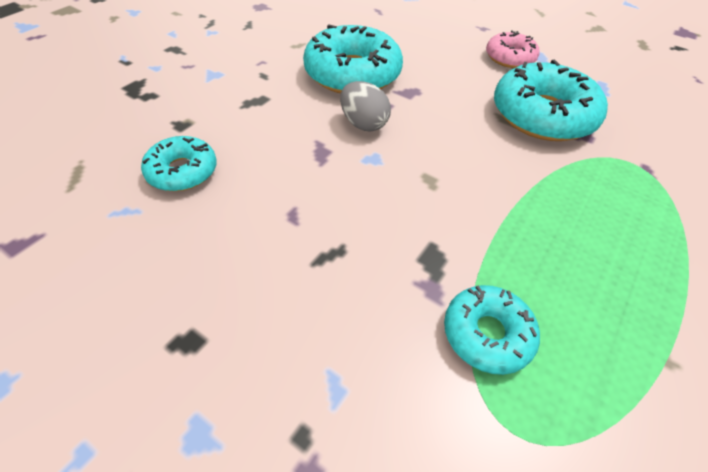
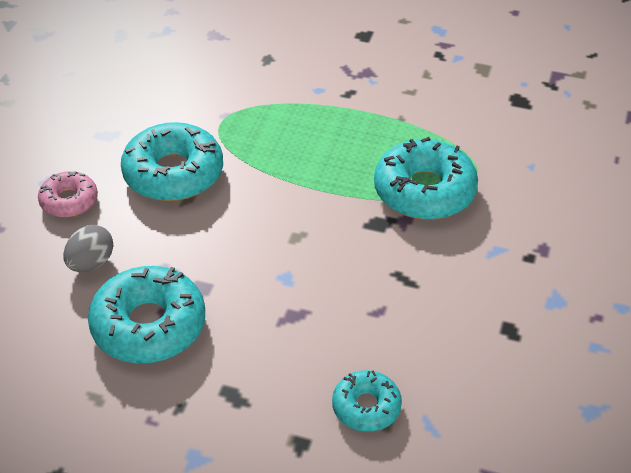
camera: 105 degrees left, 5 degrees down
grey egg [340,81,391,131] -> grey egg moved to [63,225,113,272]
turquoise donut [444,285,540,375] -> turquoise donut [374,137,478,220], size x1.77

